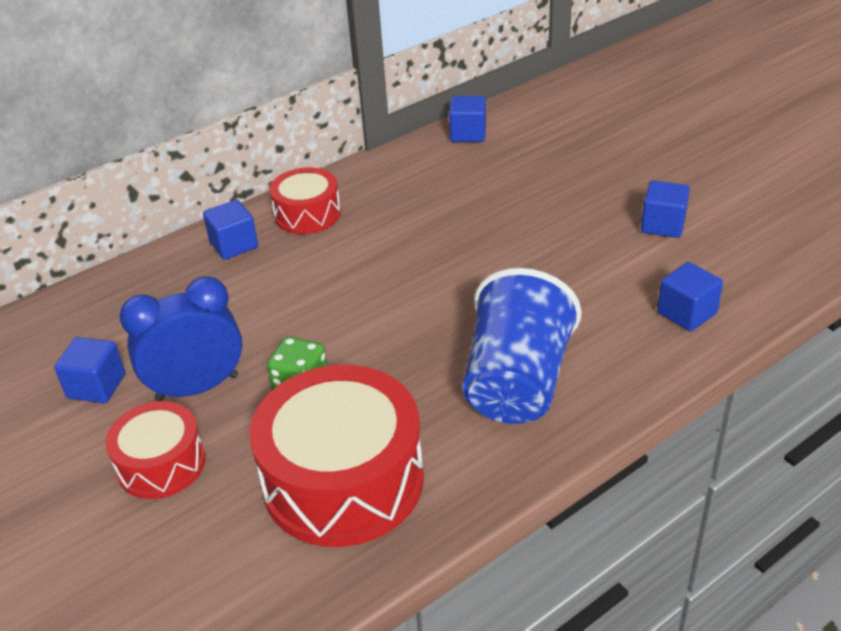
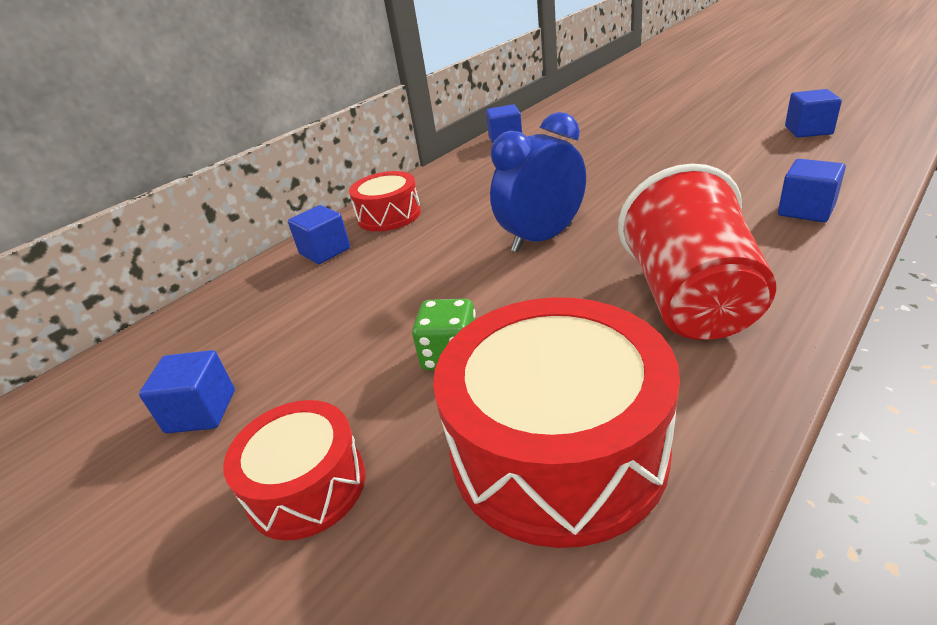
camera: 10 degrees left, 5 degrees down
blue clock [120,276,242,401] -> blue clock moved to [490,112,586,252]
blue cup [462,268,581,424] -> red cup [618,164,776,340]
blue cube [641,180,690,238] -> blue cube moved to [785,89,842,137]

